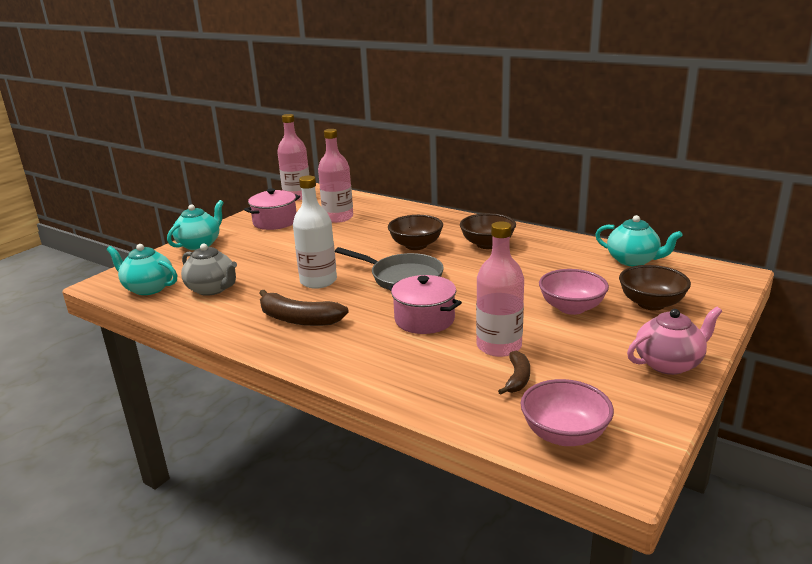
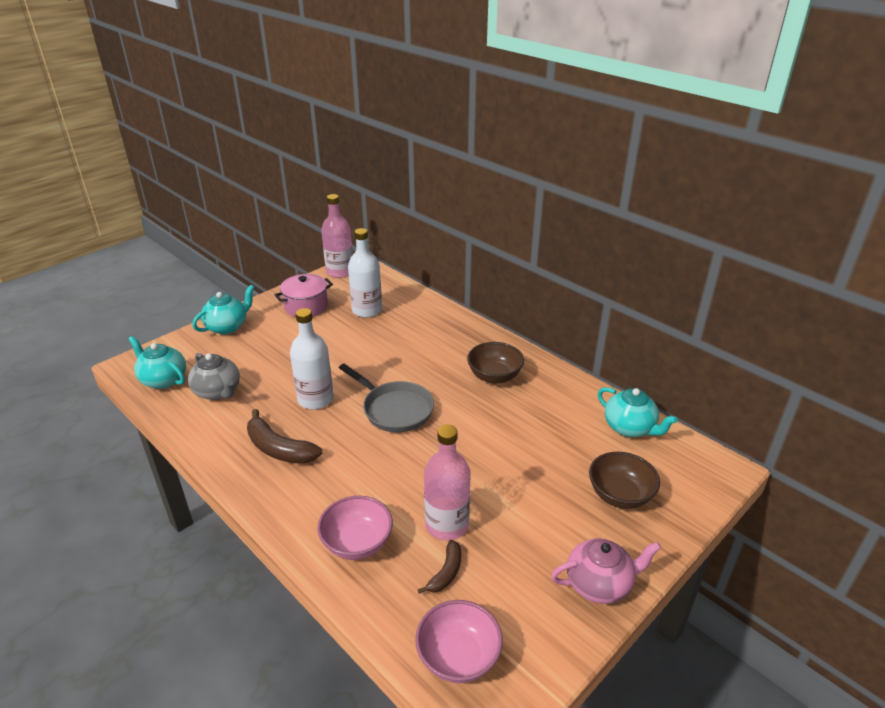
camera: 10 degrees right, 10 degrees up
pink bottle [318,129,353,223] -> white bottle [348,228,382,318]
brown bowl [388,215,443,250] -> none
pink pot [388,275,462,334] -> none
pink bowl [539,269,609,315] -> pink bowl moved to [317,496,393,560]

